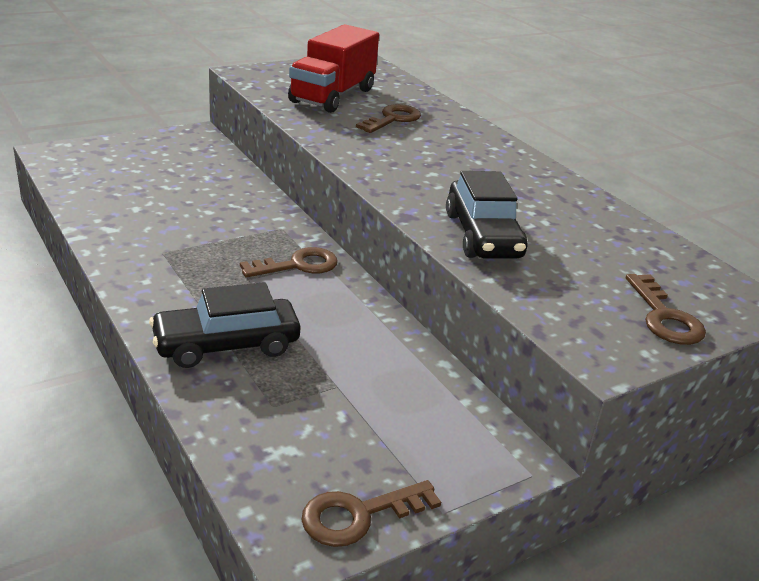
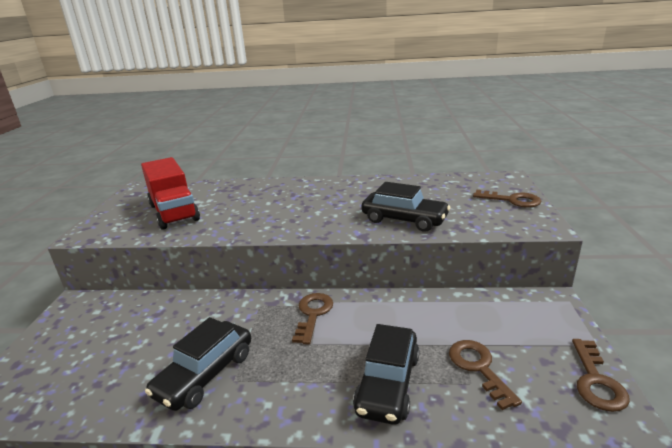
camera: 50 degrees left, 5 degrees down
brown key [356,104,421,133] -> brown key moved to [449,340,522,410]
none -> black car [145,317,251,411]

